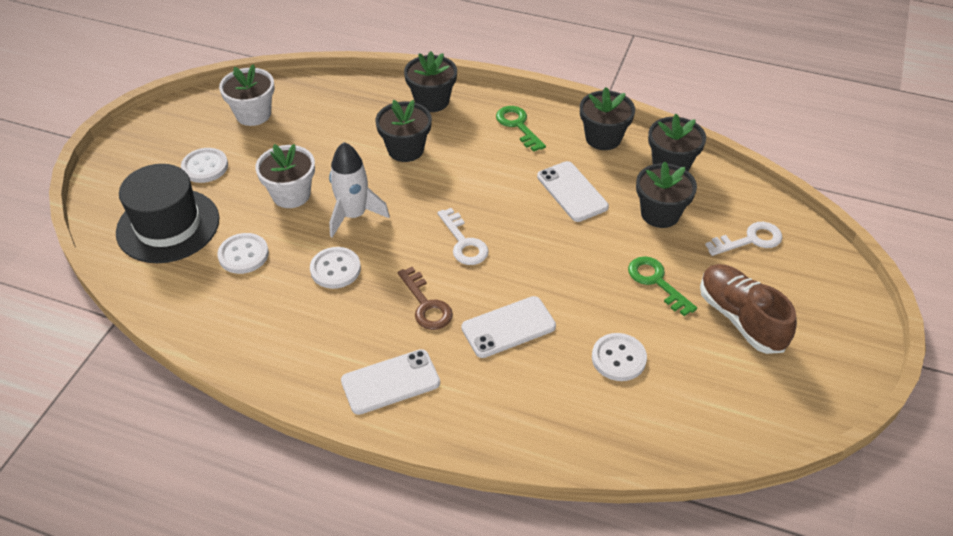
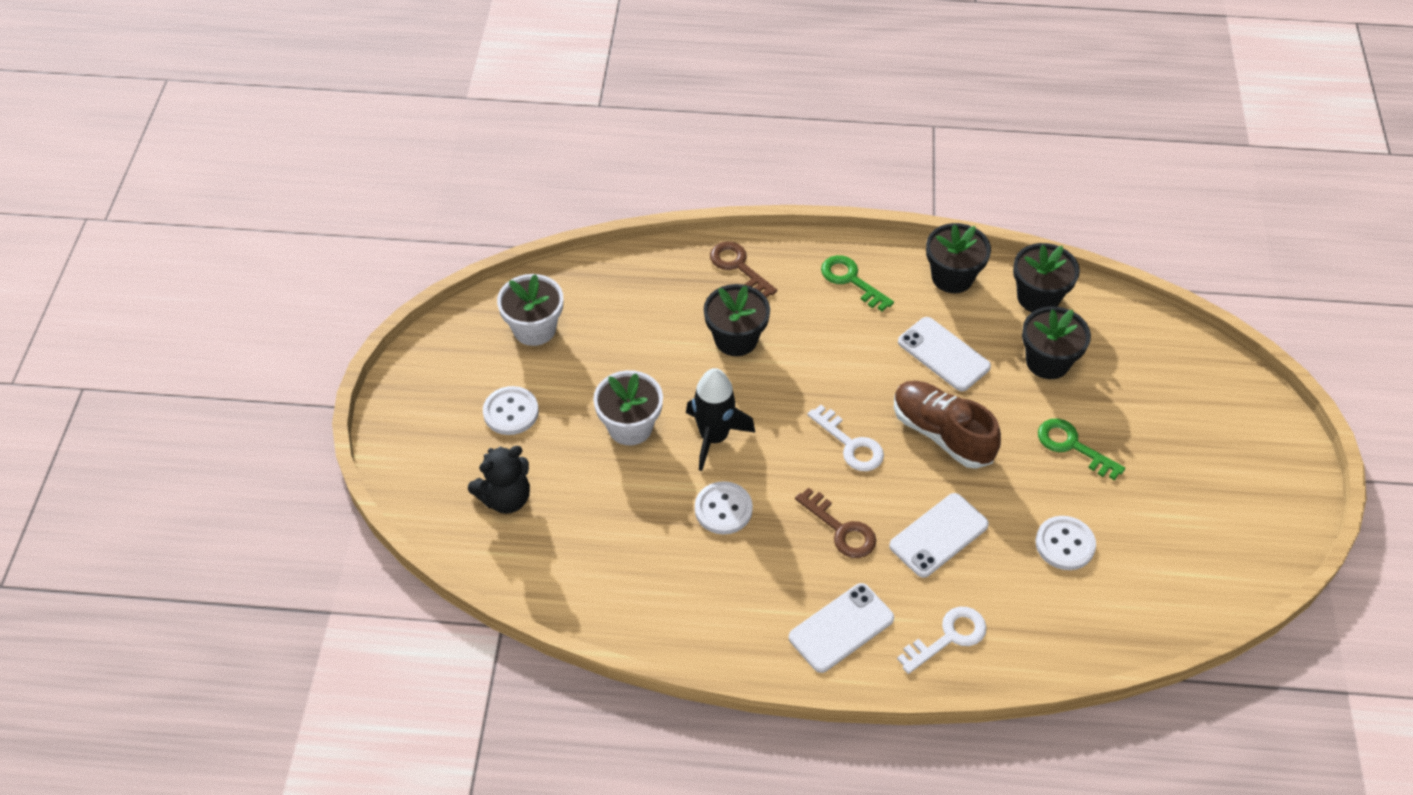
camera: 15 degrees left, 5 degrees up
black hat [116,164,219,263] -> black teddy bear [468,446,530,514]
white button [217,233,269,274] -> none
white rocket [329,142,390,238] -> black rocket [686,368,755,471]
black flower pot [404,51,457,112] -> brown key [710,241,777,298]
brown shoe [700,264,797,354] -> brown shoe moved to [894,381,1001,469]
white key [705,222,783,256] -> white key moved to [897,607,987,674]

